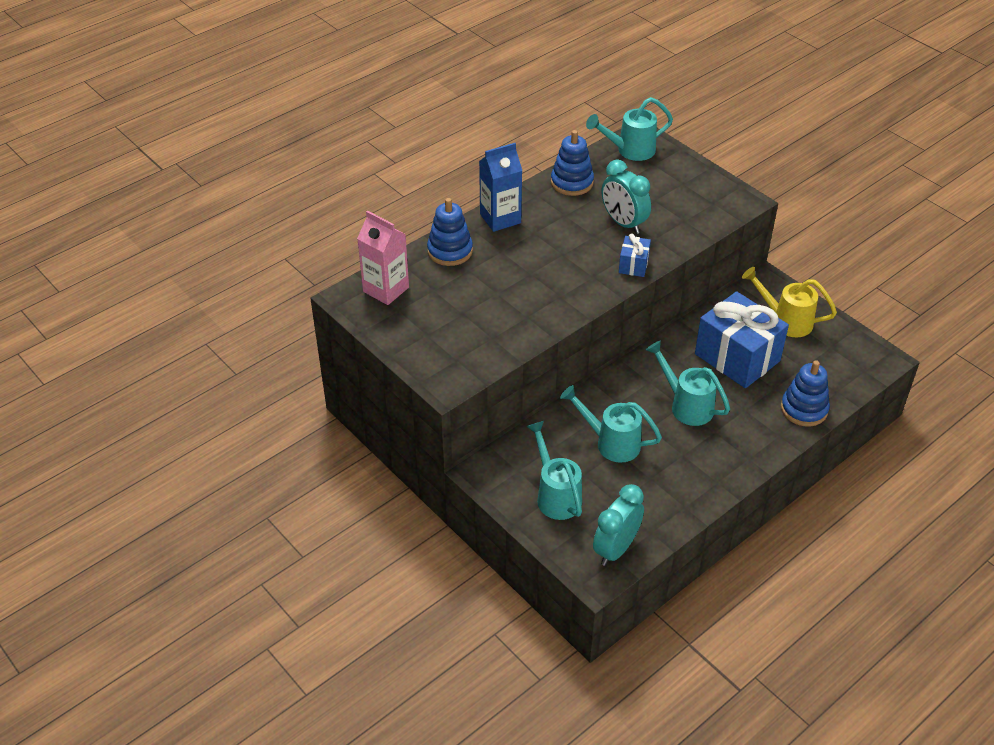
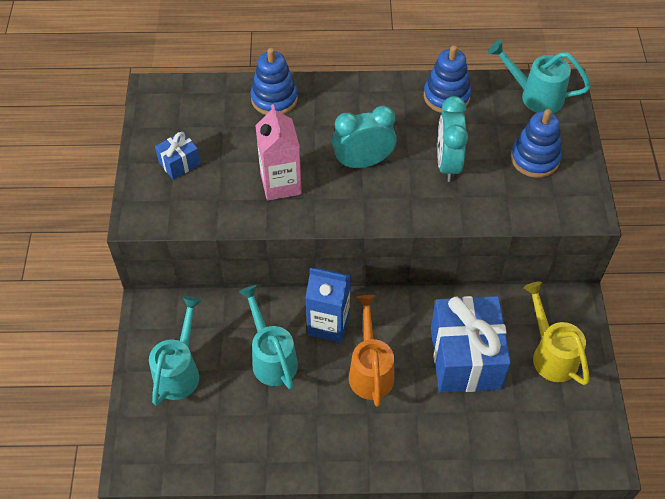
camera: 40 degrees right, 10 degrees up
pink carton [357,211,409,305] -> pink carton moved to [255,104,302,201]
blue carton [479,143,522,232] -> blue carton moved to [306,268,351,343]
turquoise clock [593,484,644,566] -> turquoise clock moved to [332,106,397,168]
blue gift [619,234,651,277] -> blue gift moved to [155,131,201,180]
turquoise watering can [646,340,730,426] -> orange watering can [349,295,394,407]
blue stacking toy [781,360,830,427] -> blue stacking toy moved to [511,109,562,178]

